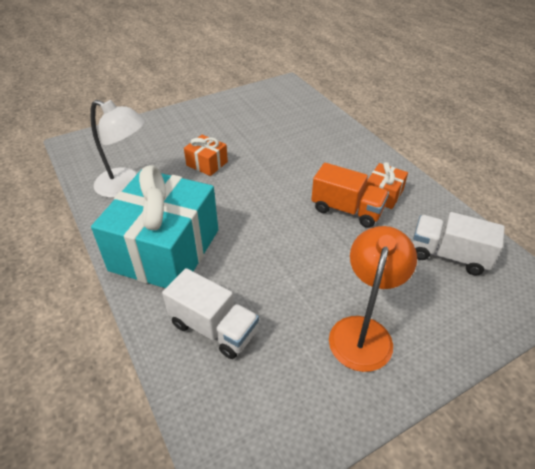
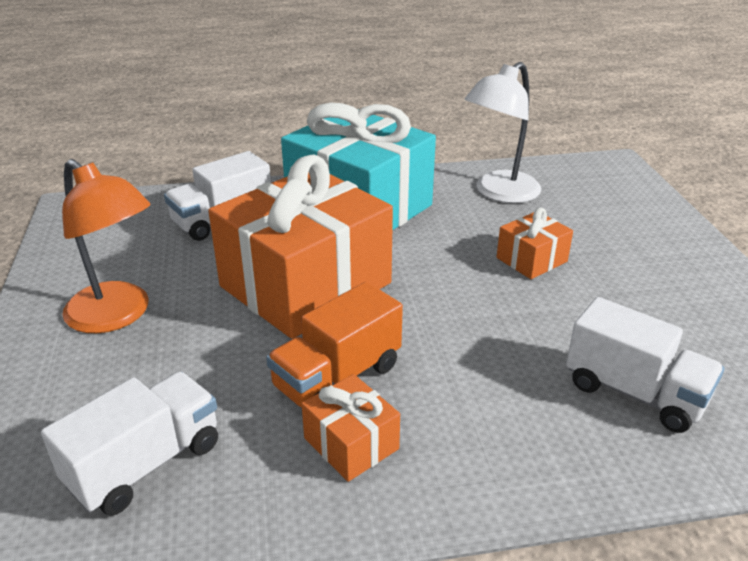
camera: 110 degrees right, 10 degrees down
none -> orange gift [208,155,393,339]
none -> white truck [566,297,724,433]

